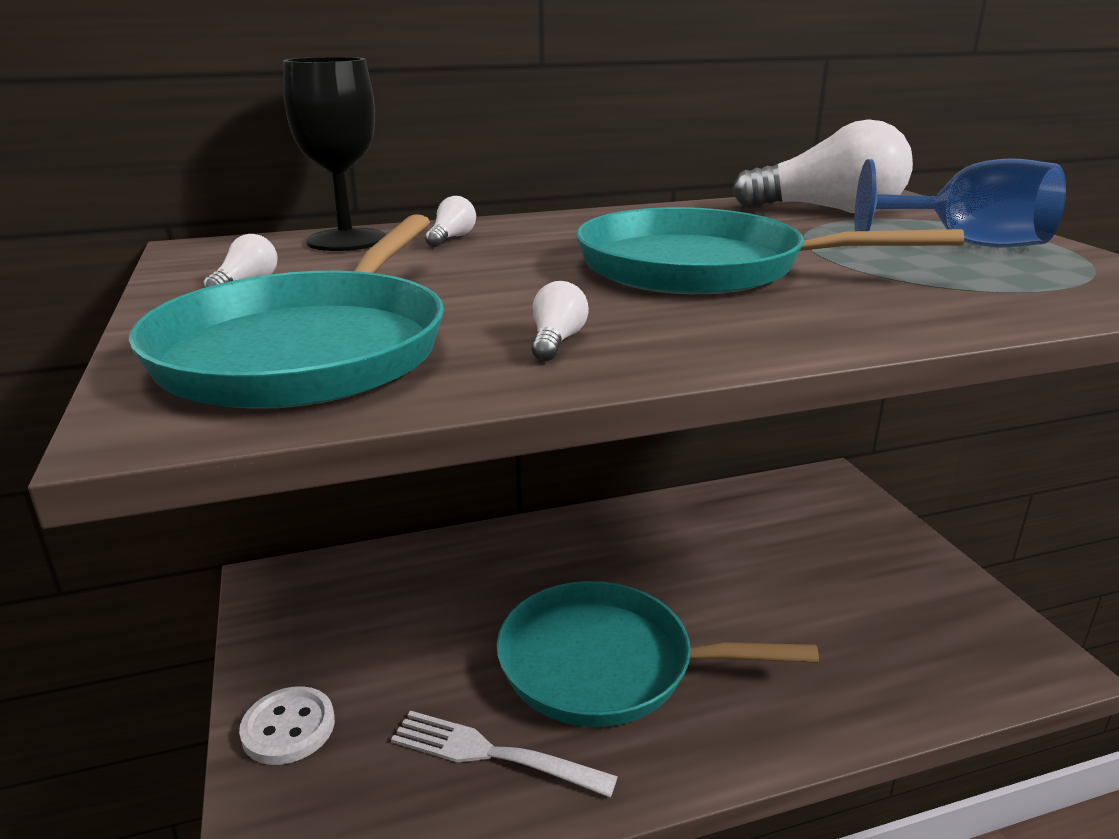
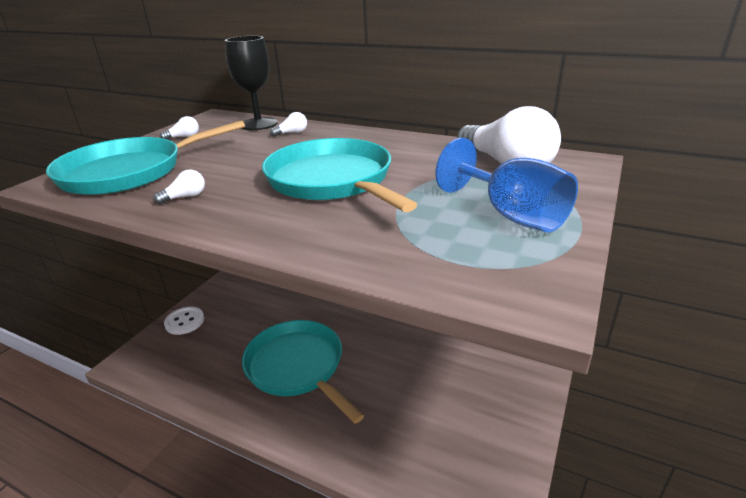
camera: 45 degrees right, 5 degrees up
white fork [391,710,618,797] -> none

